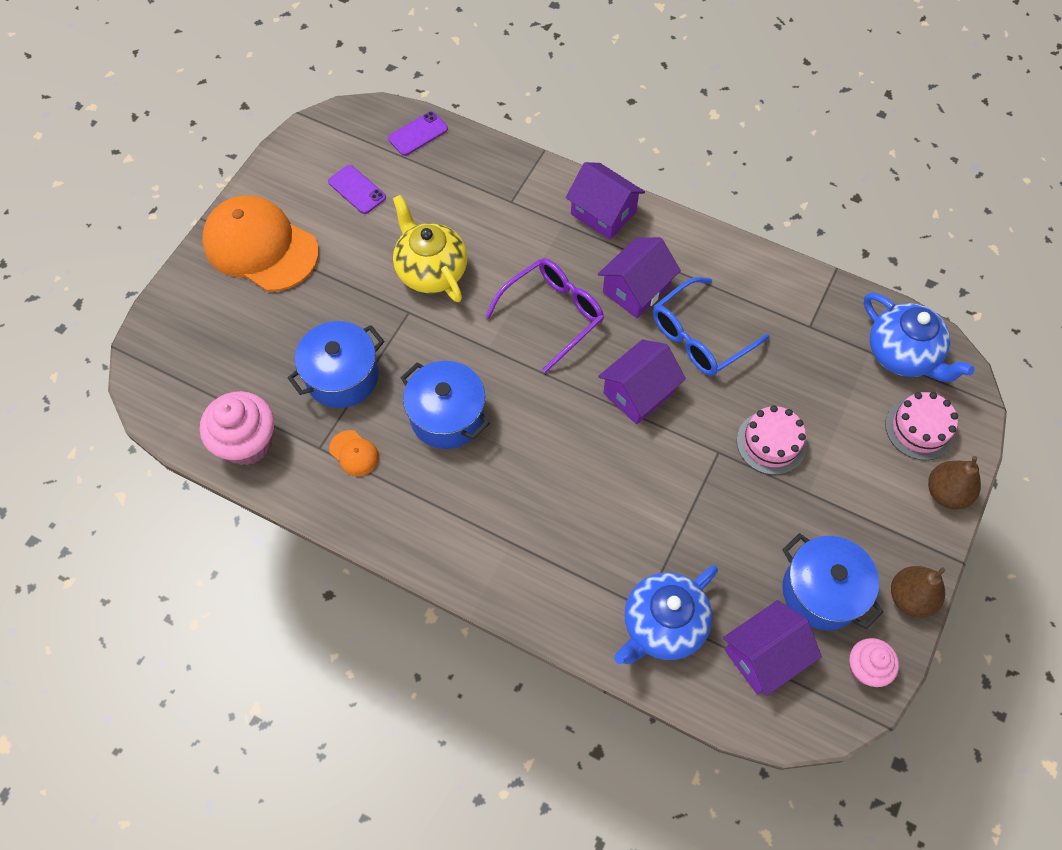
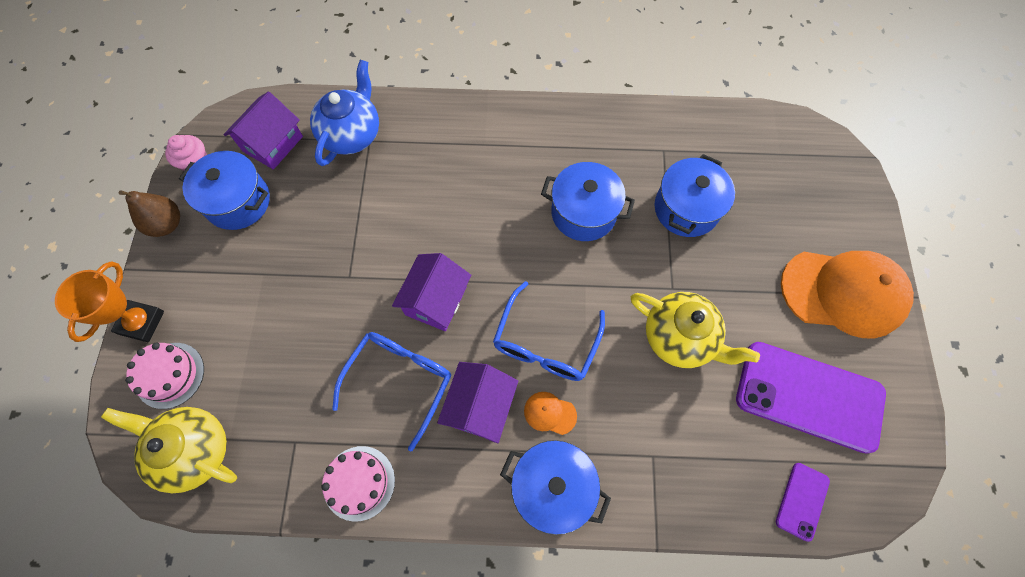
camera: 155 degrees right, 5 degrees up
pink cupcake [200,391,274,465] -> none
purple phone [328,165,386,214] -> purple phone [736,342,886,454], size x2.14
orange cap [329,430,379,476] -> orange cap moved to [524,392,577,435]
purple glasses [485,258,604,373] -> blue glasses [493,281,605,381]
purple house [566,162,645,240] -> blue pot [500,440,611,535]
pink cake [737,405,807,475] -> pink cake moved to [321,446,395,522]
blue teapot [864,292,975,382] -> yellow teapot [101,407,237,493]
brown pear [928,456,981,509] -> orange trophy [55,261,164,342]

